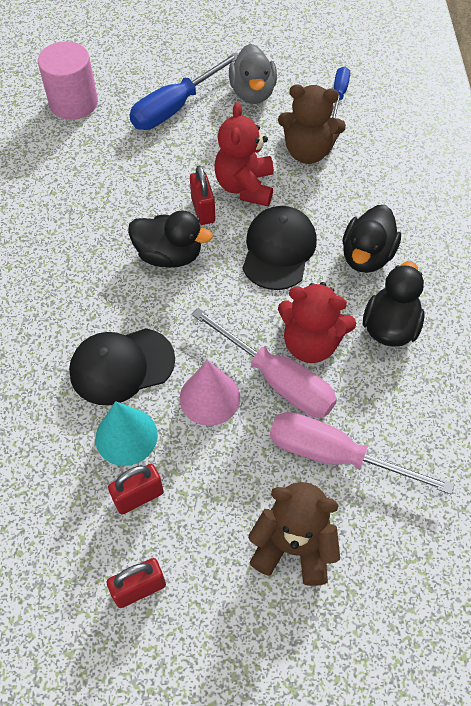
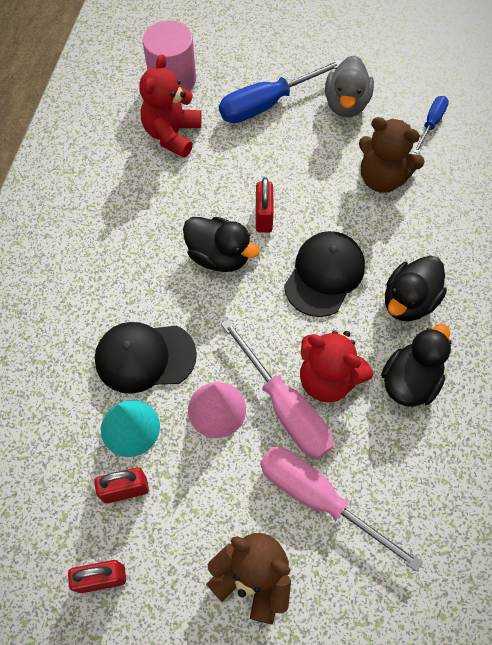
camera: 15 degrees right, 5 degrees up
red teddy bear [214,102,274,206] -> red teddy bear moved to [139,54,201,158]

